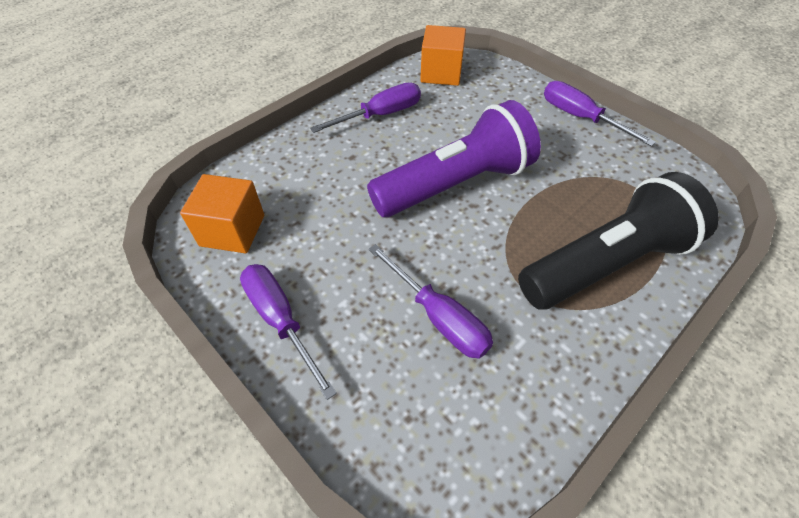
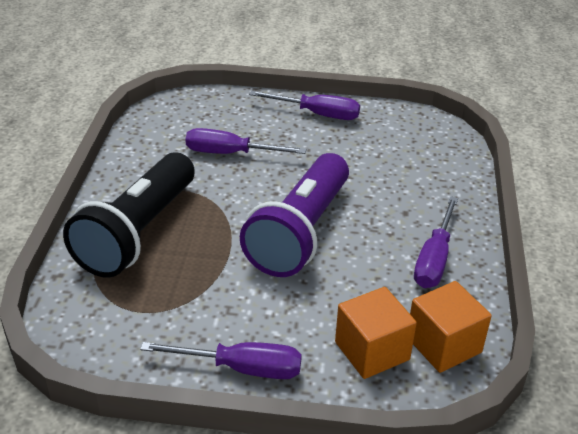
camera: 140 degrees right, 15 degrees down
orange cube [180,174,264,253] -> orange cube moved to [335,287,417,379]

